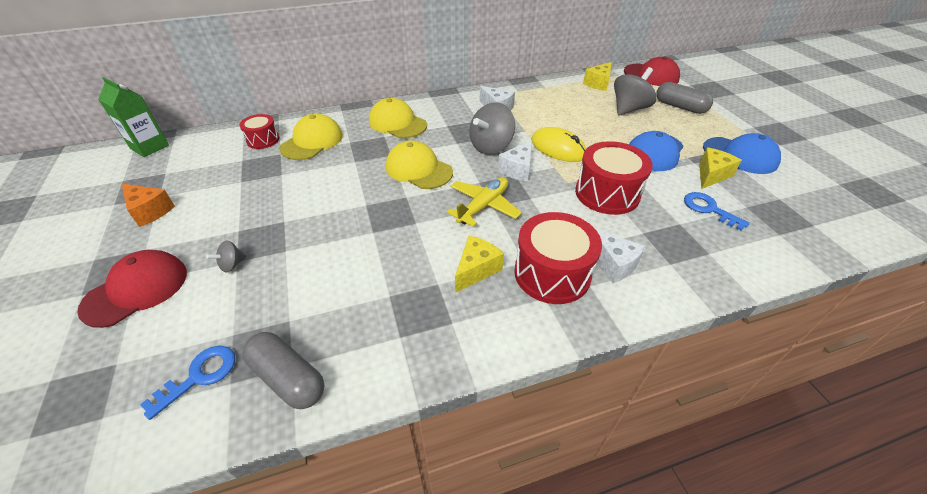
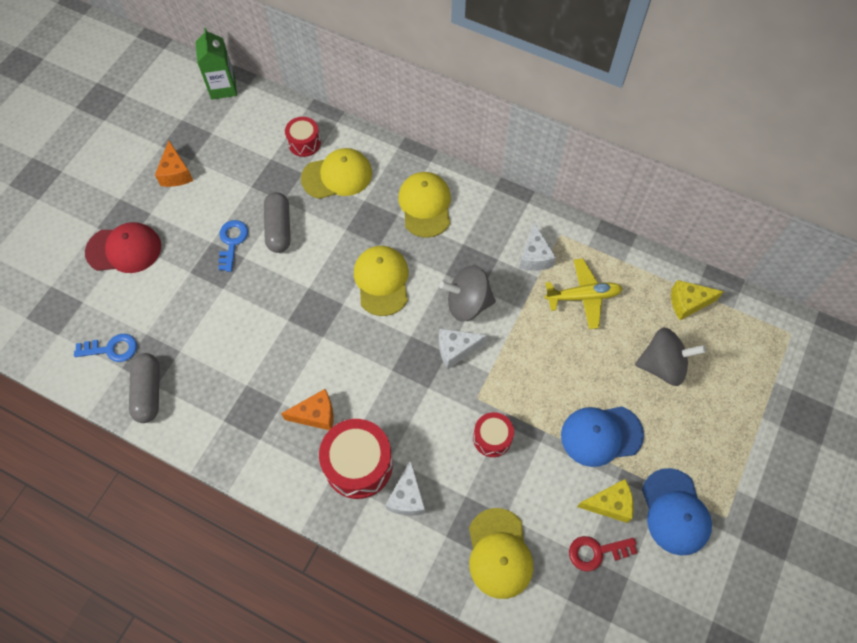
camera: 45 degrees right, 20 degrees up
grey spinning top [206,241,247,272] -> none
yellow plane [447,177,522,227] -> yellow plane moved to [545,259,623,329]
yellow cheese [455,236,504,293] -> orange cheese [281,389,334,430]
yellow mouse [531,127,586,162] -> none
red drum [575,141,653,215] -> red drum [473,412,514,457], size x0.57
red cap [624,57,680,86] -> none
grey capsule [656,82,713,114] -> grey capsule moved to [264,192,291,253]
blue key [684,192,750,231] -> blue key moved to [218,220,248,272]
none -> yellow cap [469,508,533,599]
none -> red key [569,536,637,571]

